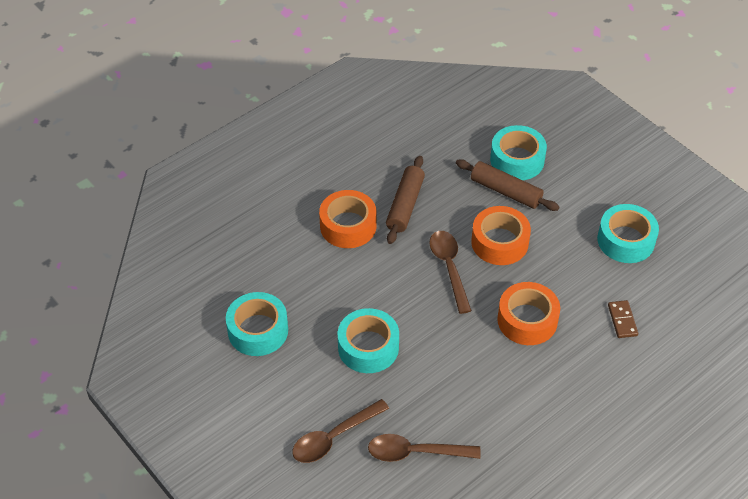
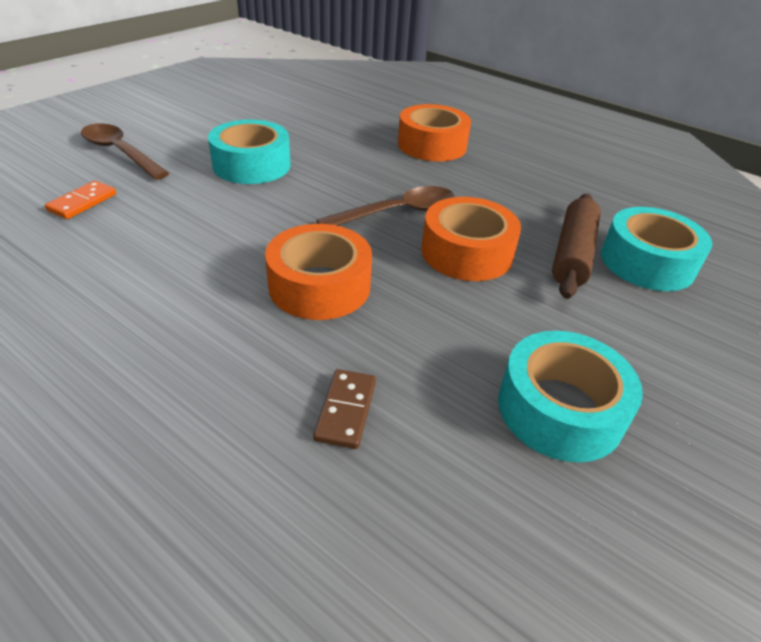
camera: 75 degrees right, 10 degrees down
turquoise tape [226,292,288,356] -> none
brown spoon [368,434,481,462] -> orange domino [45,181,116,219]
brown rolling pin [386,156,425,244] -> none
brown domino [608,300,638,338] -> brown domino turned 60 degrees counterclockwise [313,369,376,449]

